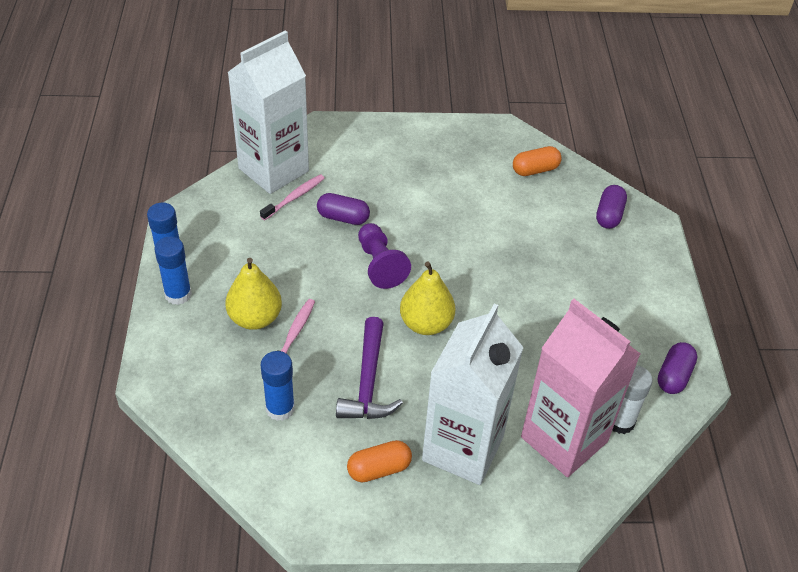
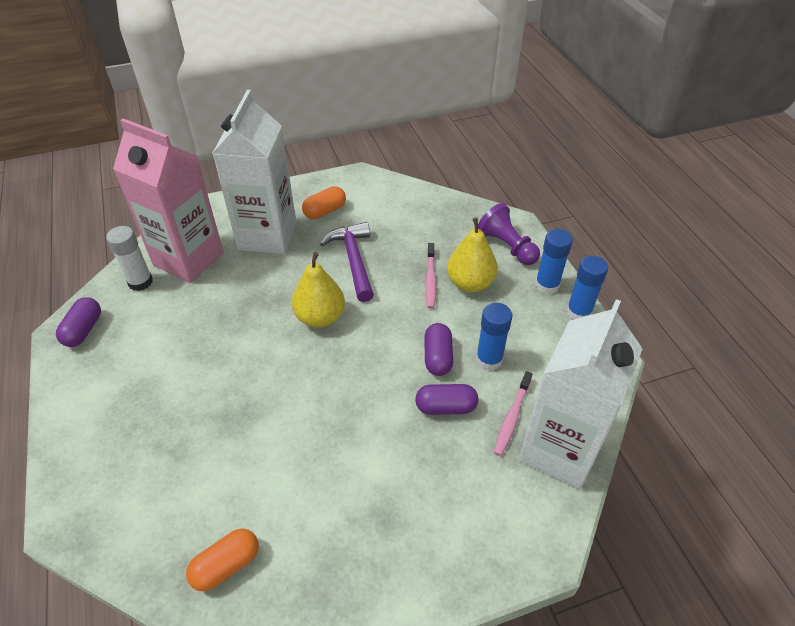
camera: 165 degrees right, 0 degrees up
blue glue stick [260,351,295,421] -> blue glue stick moved to [476,303,512,371]
purple pawn [358,223,411,289] -> purple pawn moved to [478,203,540,265]
purple capsule [596,185,627,229] -> purple capsule moved to [424,323,453,376]

